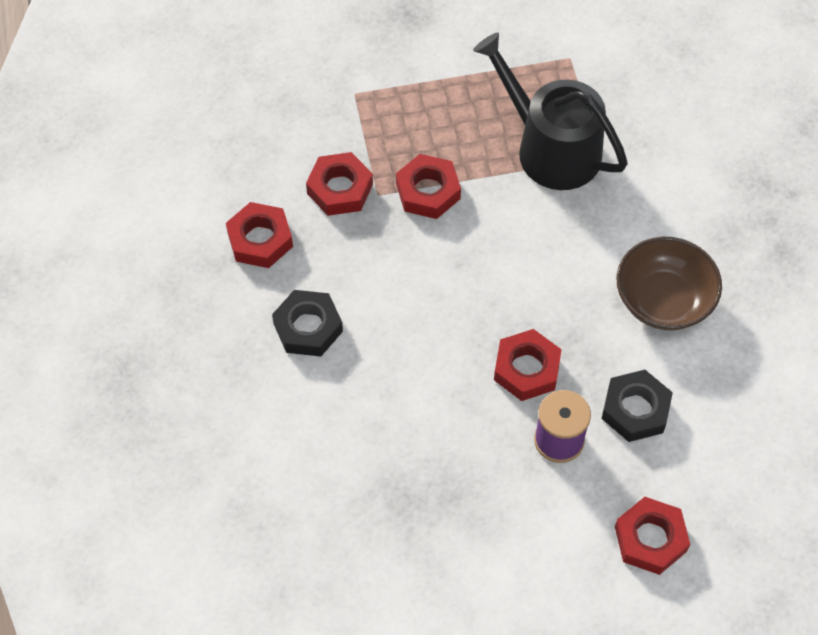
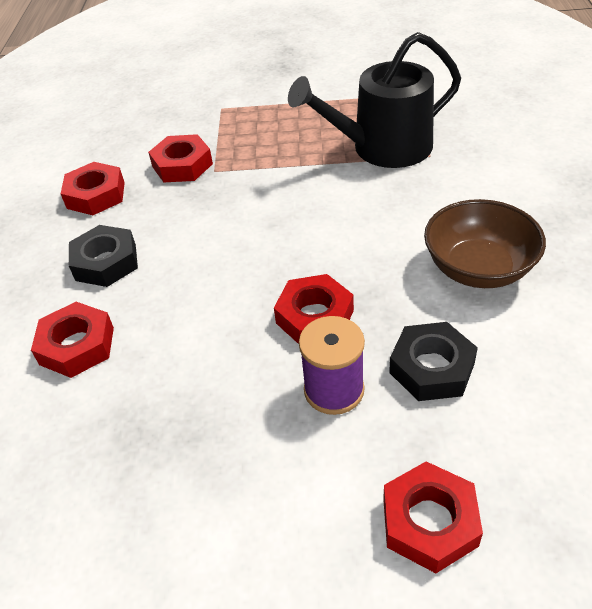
camera: 15 degrees right, 15 degrees down
red nut [396,154,461,219] -> red nut moved to [31,302,114,378]
black watering can [473,32,628,190] -> black watering can turned 75 degrees counterclockwise [288,32,461,168]

